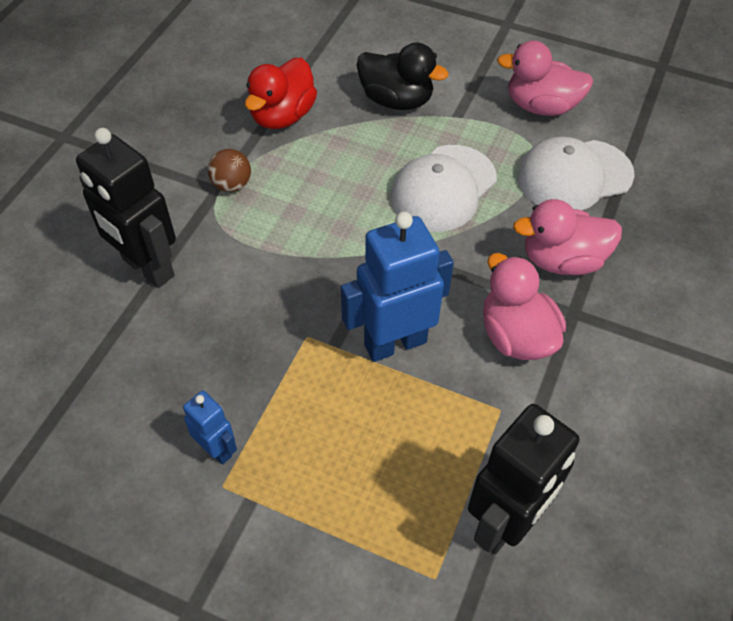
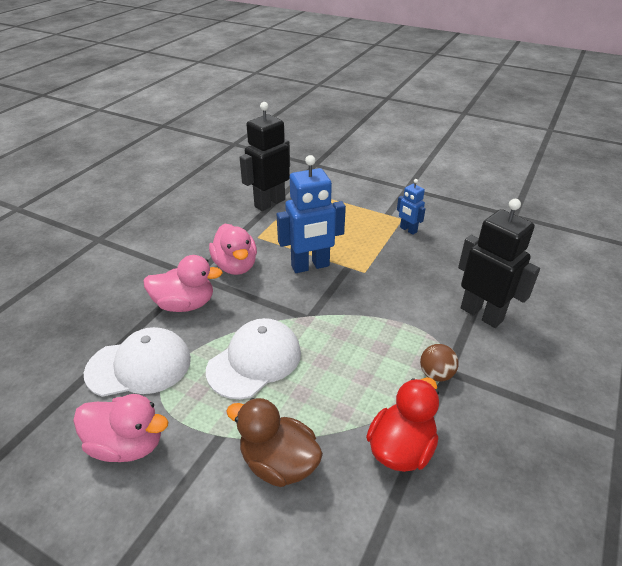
camera: 175 degrees left, 15 degrees down
black duck [356,43,449,110] -> brown duck [226,398,323,487]

